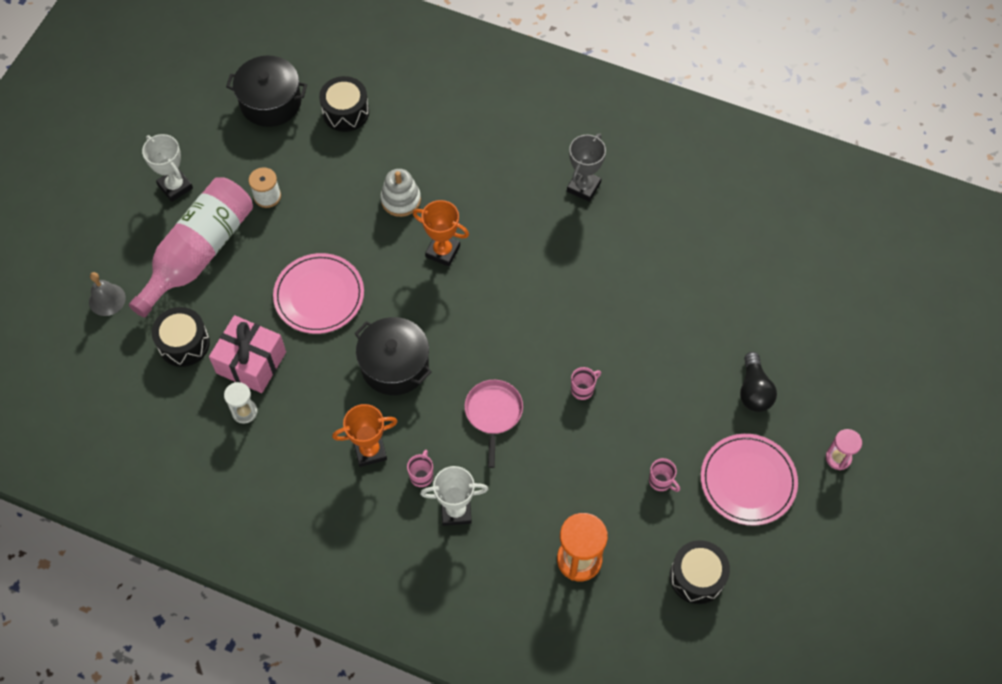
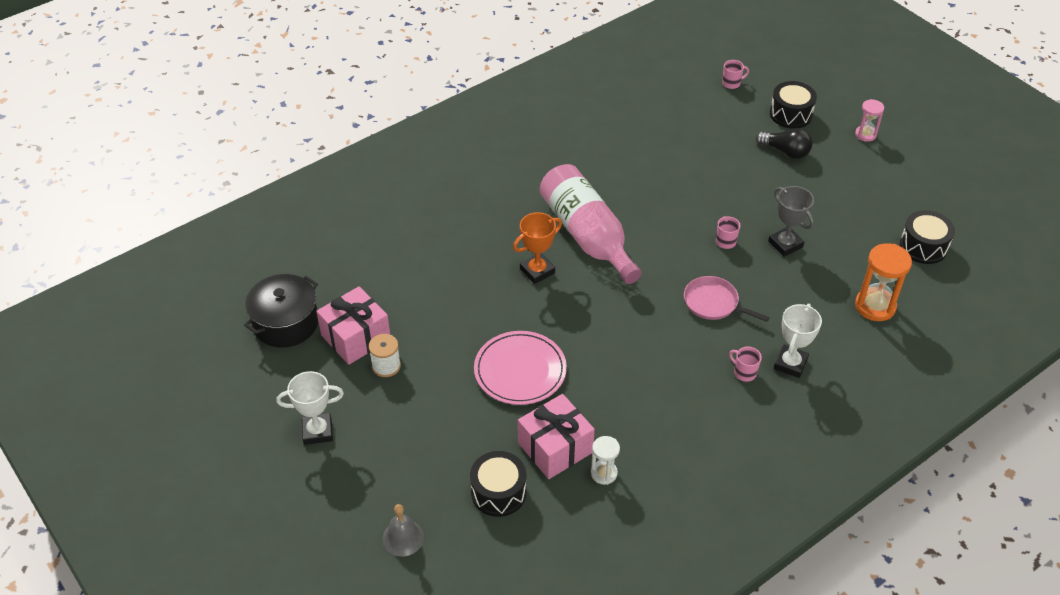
camera: 60 degrees left, 15 degrees down
pink bottle [129,177,253,317] -> pink bottle moved to [540,164,642,284]
black drum [319,76,369,132] -> black drum moved to [770,81,817,129]
orange trophy [332,404,398,467] -> none
black pot [355,317,432,395] -> none
white stacking toy [380,169,421,217] -> none
grey trophy [567,133,606,202] -> grey trophy moved to [768,186,814,257]
pink mug [649,458,680,492] -> pink mug moved to [722,60,749,89]
pink plate [701,434,798,525] -> none
none -> pink gift [316,286,390,365]

